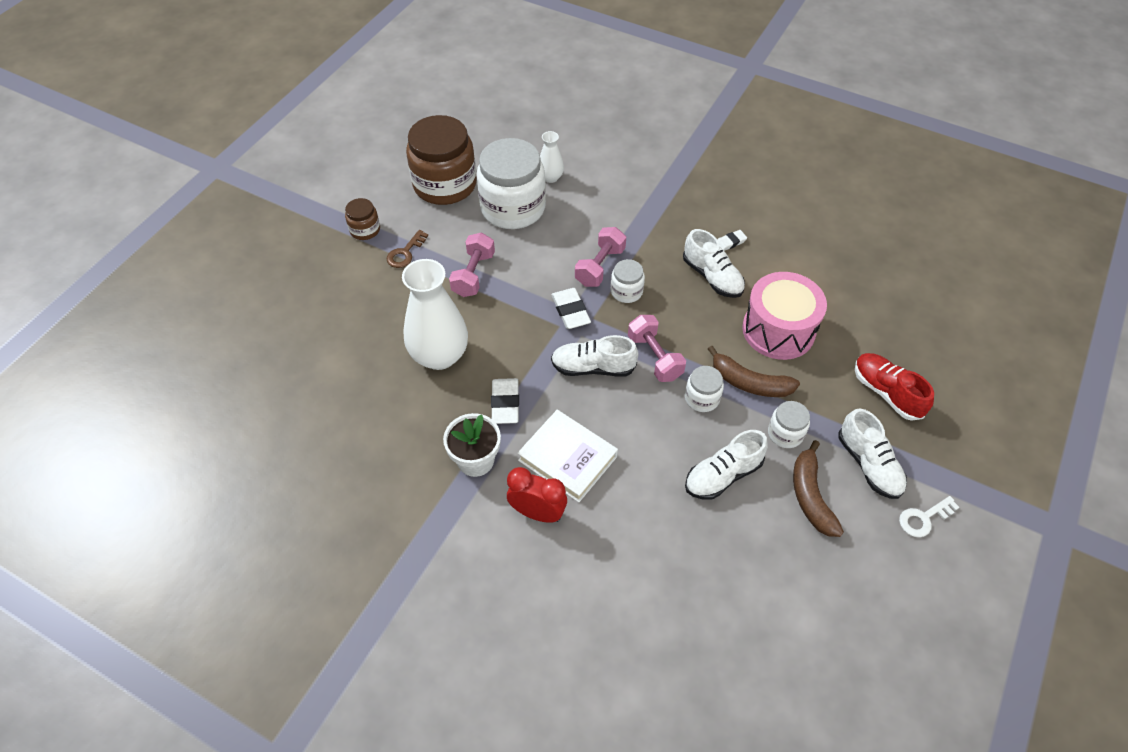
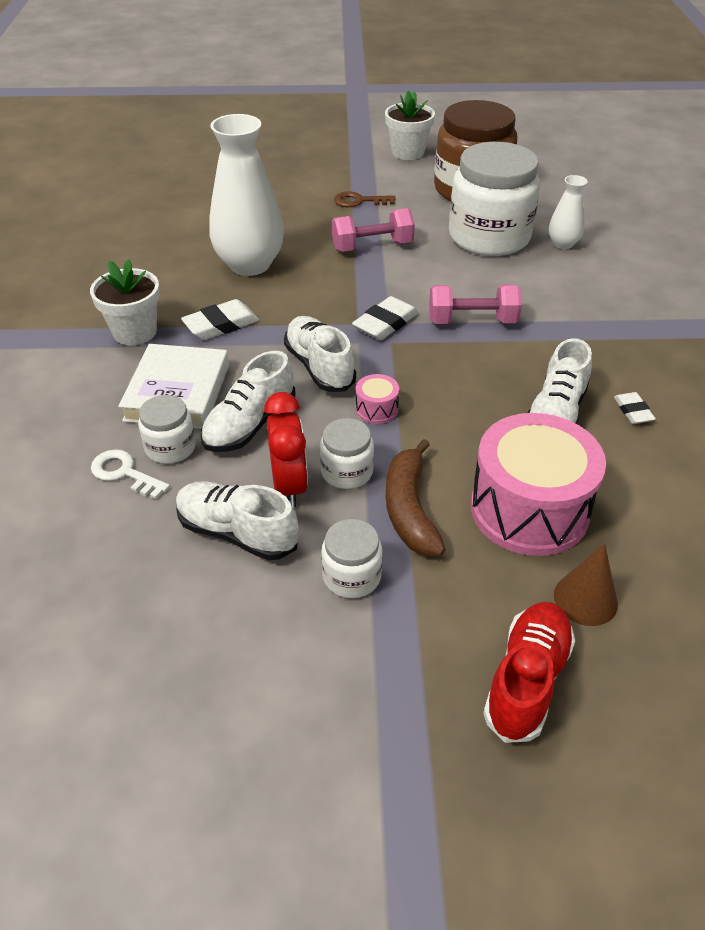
camera: 60 degrees right, 10 degrees down
brown jar [345,198,380,240] -> none
red clock [507,467,567,523] -> red clock moved to [264,392,308,508]
white jar [611,259,645,303] -> white jar moved to [138,395,196,464]
pink dumbbell [628,315,686,382] -> pink drum [356,374,399,424]
white eraser [717,230,747,251] -> white eraser turned 45 degrees clockwise [614,392,656,424]
brown banana [793,440,844,537] -> none
white shoe [839,409,907,499] -> white shoe moved to [201,351,296,452]
white key [899,496,959,537] -> white key moved to [91,449,170,499]
none -> white flower pot [385,90,435,160]
none -> brown cone [554,544,618,626]

